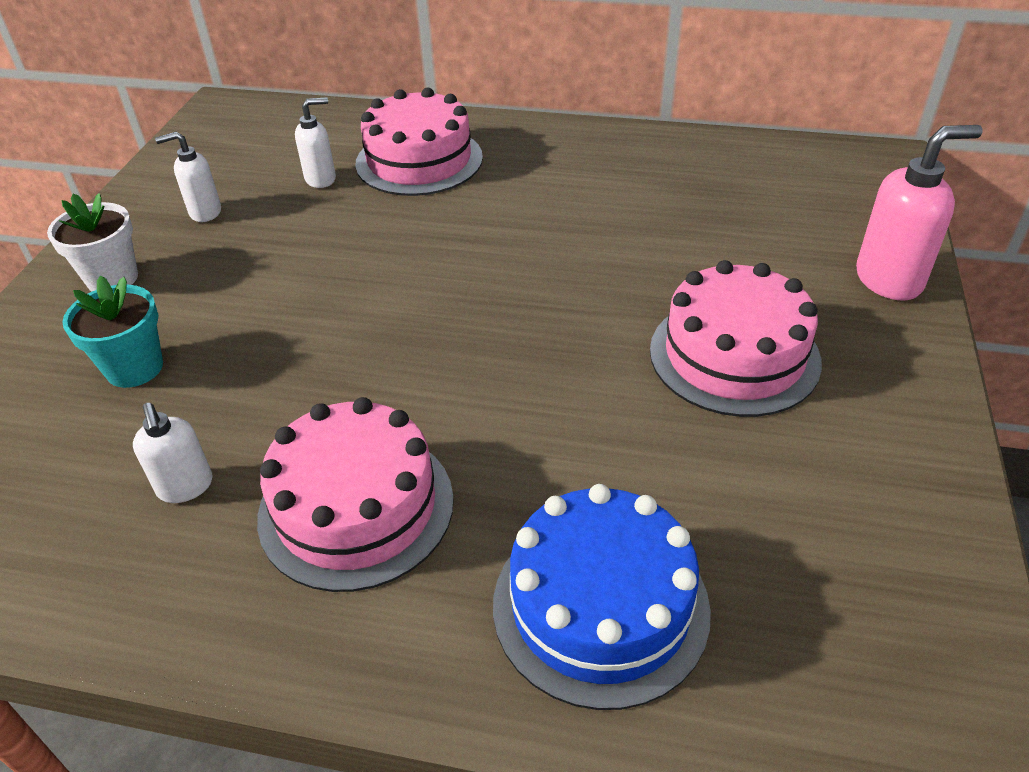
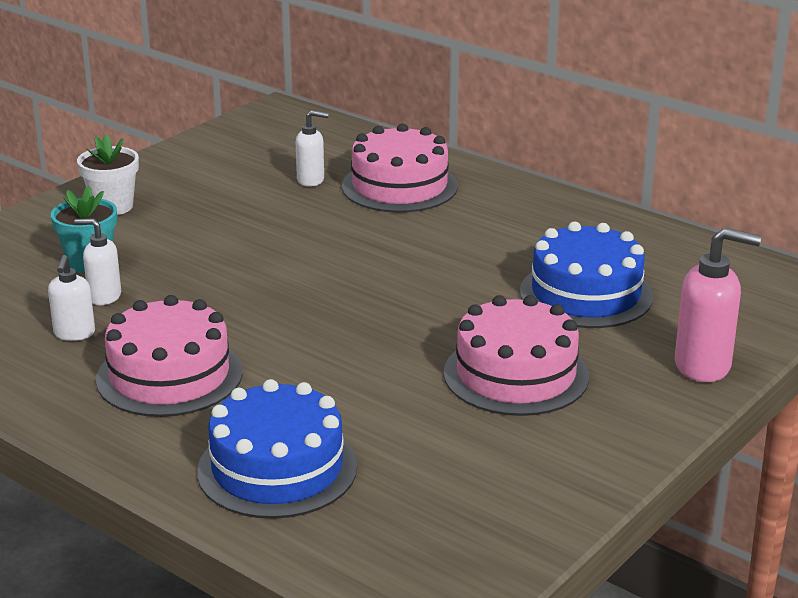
camera: 25 degrees right, 15 degrees down
white soap dispenser [155,132,221,222] -> white soap dispenser moved to [74,218,121,305]
none -> blue cake [520,222,653,328]

